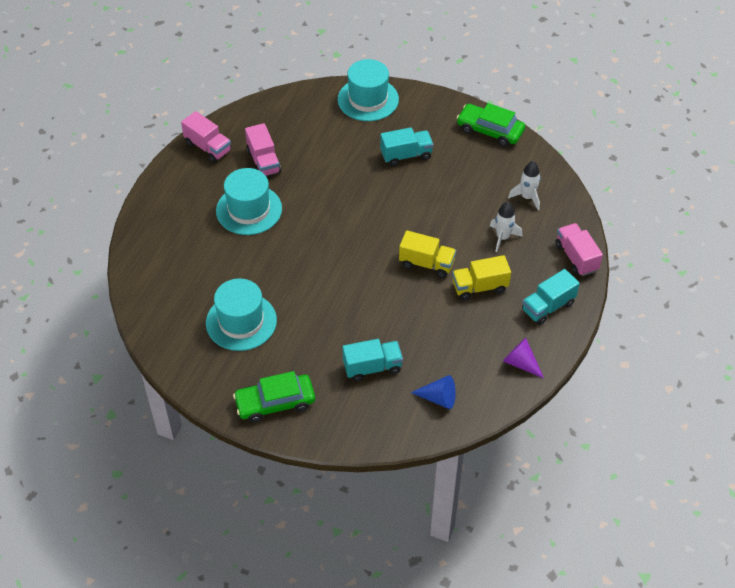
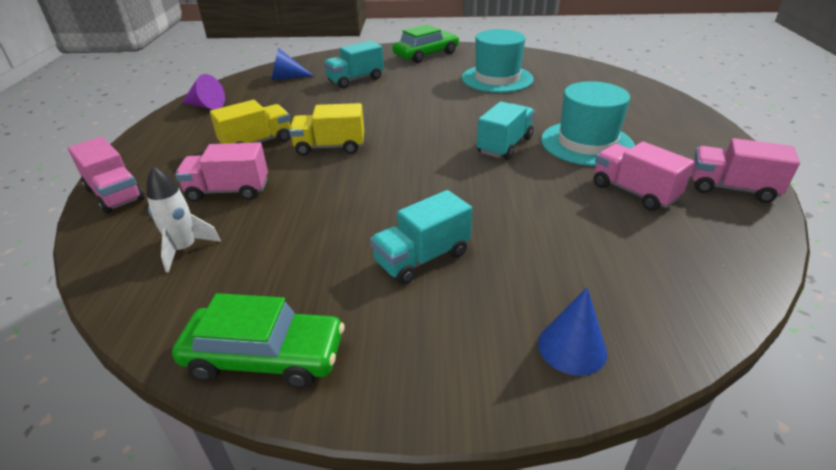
camera: 160 degrees right, 15 degrees down
turquoise hat [338,59,399,121] -> blue cone [538,287,607,376]
white rocket [490,202,523,252] -> pink truck [175,142,268,202]
turquoise truck [522,269,580,325] -> turquoise truck moved to [477,101,535,160]

